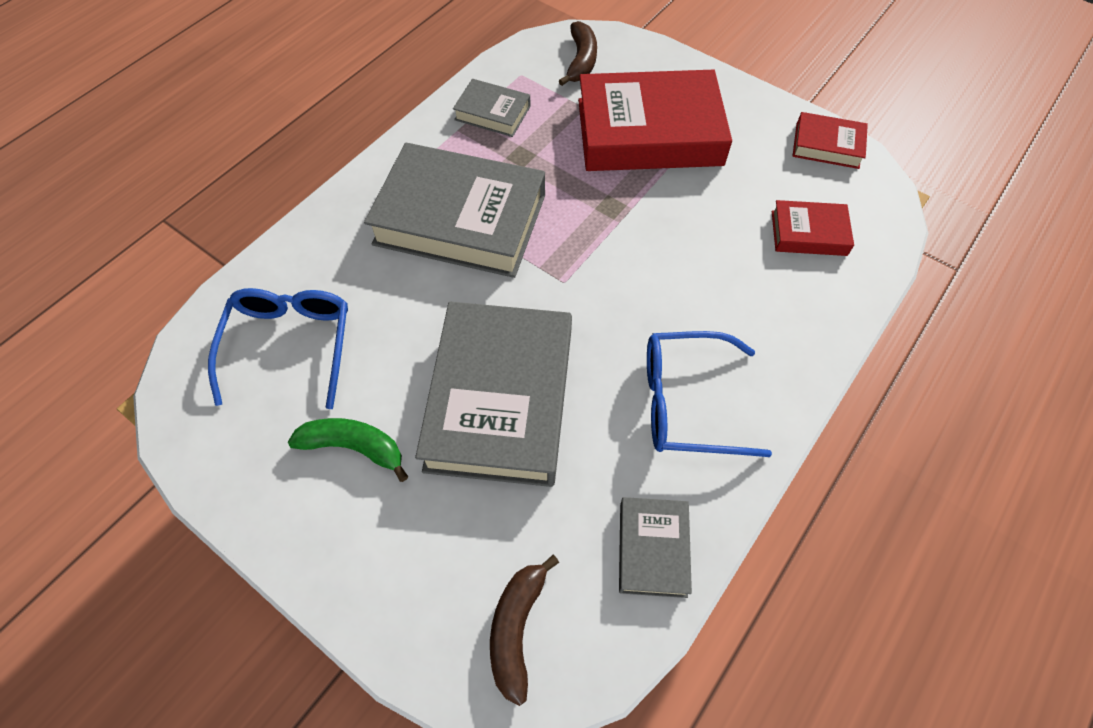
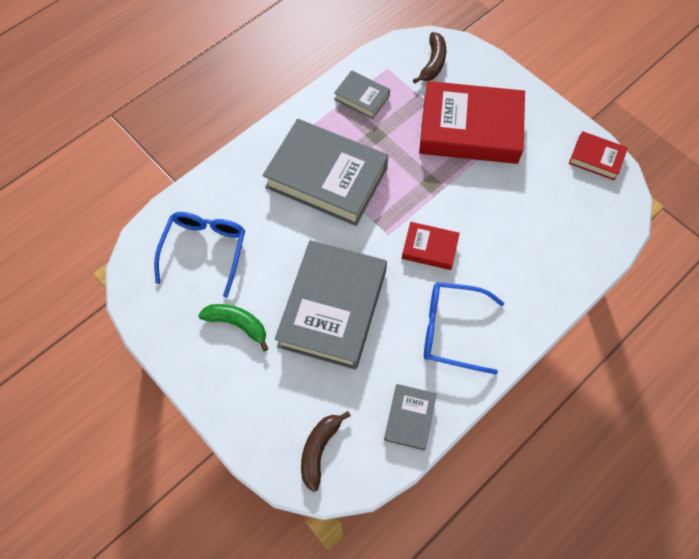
camera: 10 degrees right, 5 degrees up
red book [772,200,854,256] -> red book moved to [402,222,460,270]

